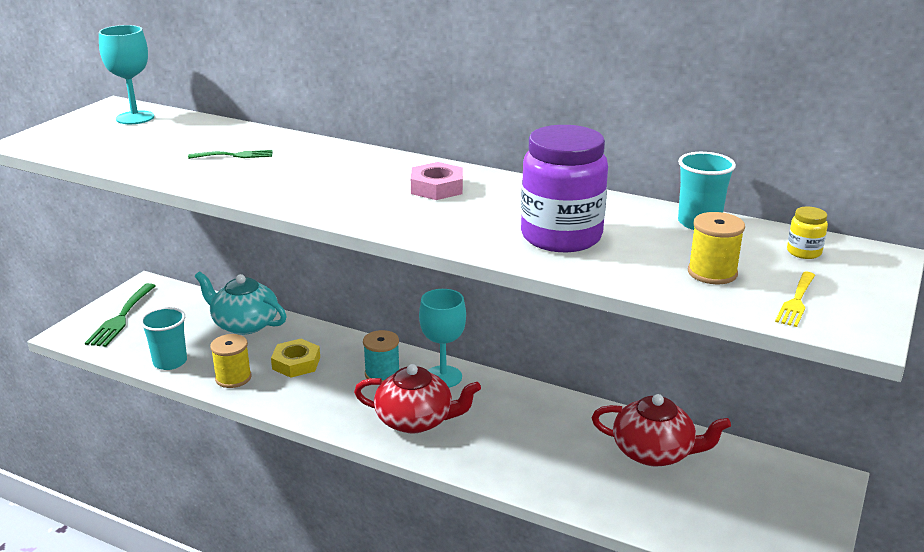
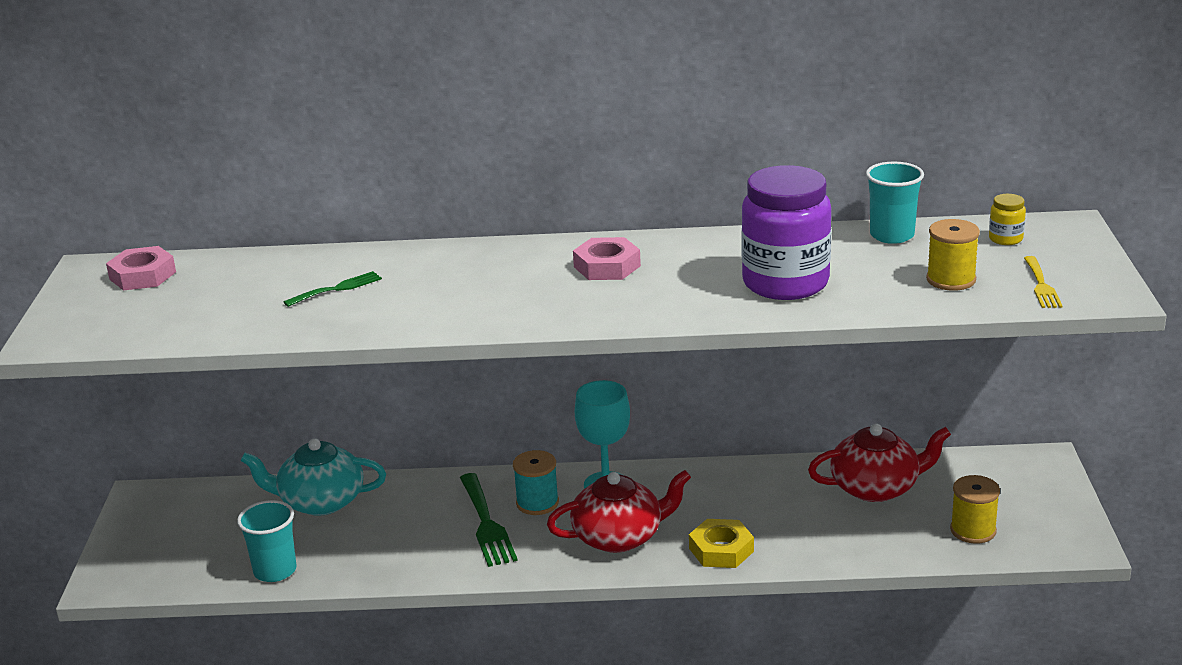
camera: 25 degrees left, 0 degrees up
green fork [85,283,156,347] -> green fork moved to [460,473,518,567]
turquoise goblet [99,25,154,124] -> pink nut [106,246,176,291]
yellow spool [210,334,252,388] -> yellow spool moved to [950,475,1000,543]
yellow nut [271,339,320,378] -> yellow nut moved to [689,519,754,568]

